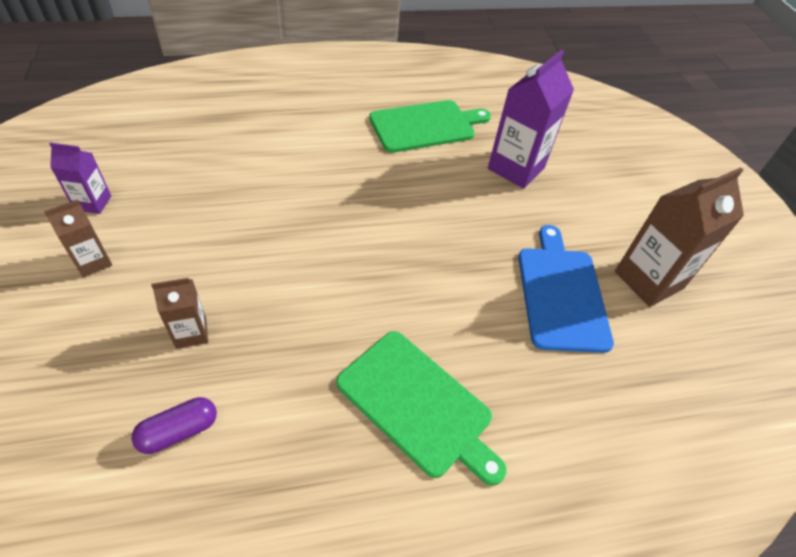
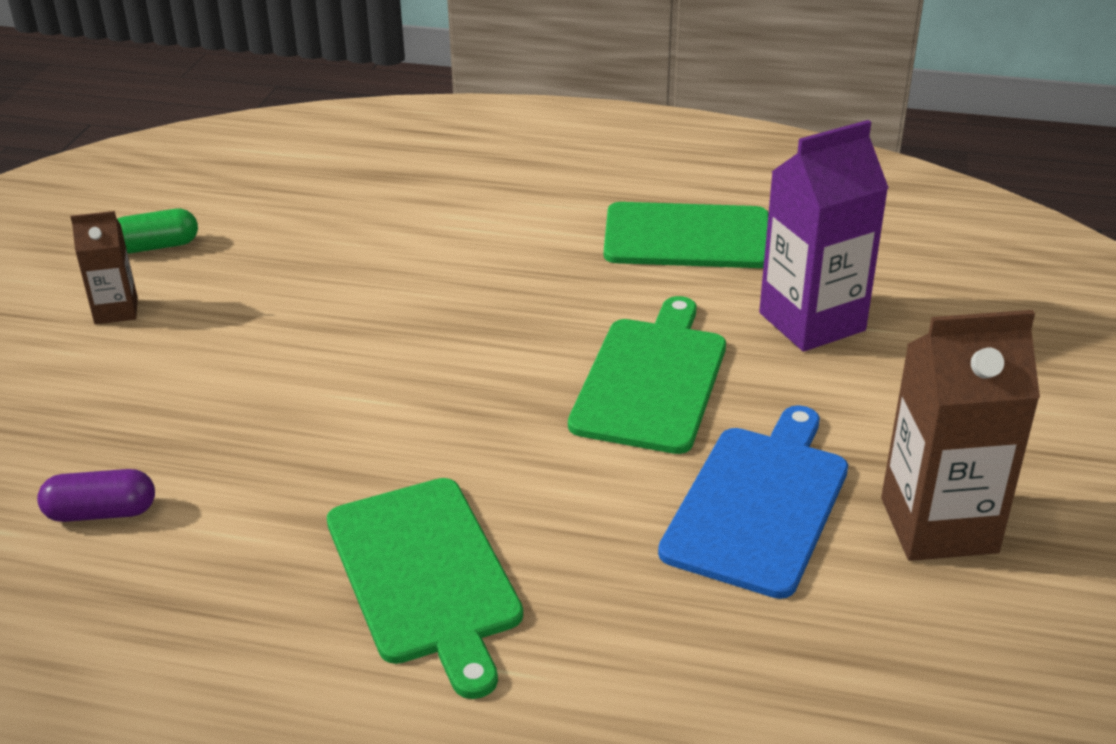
camera: 30 degrees right, 15 degrees down
purple carton [49,142,111,214] -> green capsule [117,209,198,253]
brown carton [151,278,208,349] -> none
none -> green cutting board [568,296,726,454]

